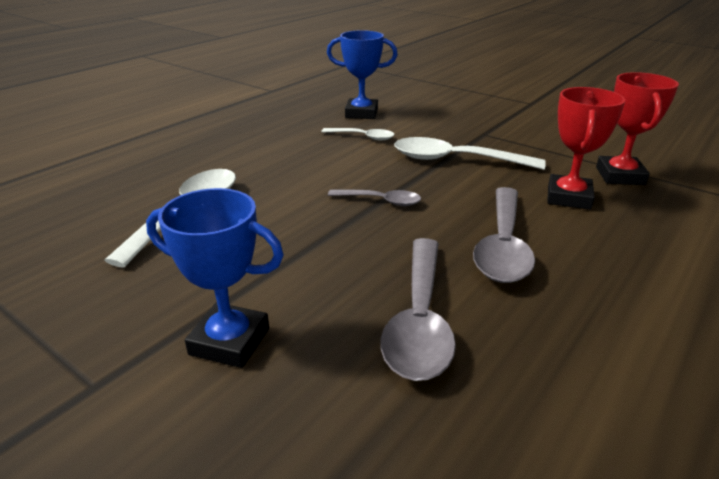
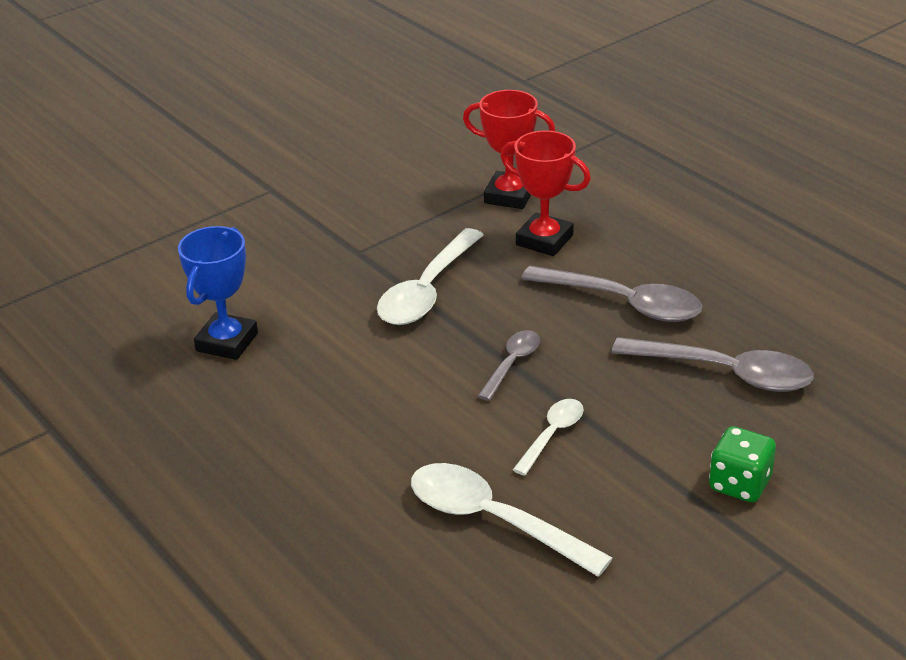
camera: 75 degrees left, 5 degrees up
blue trophy [146,188,284,368] -> green dice [709,426,776,502]
white spoon [322,128,394,140] -> white spoon moved to [513,399,584,476]

